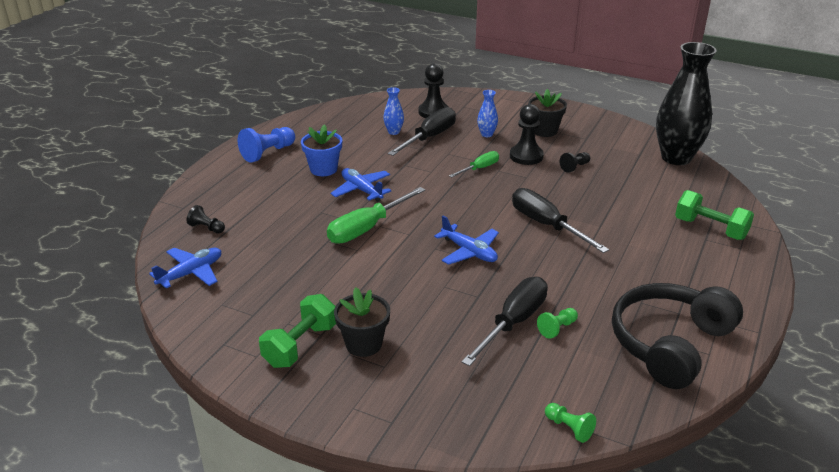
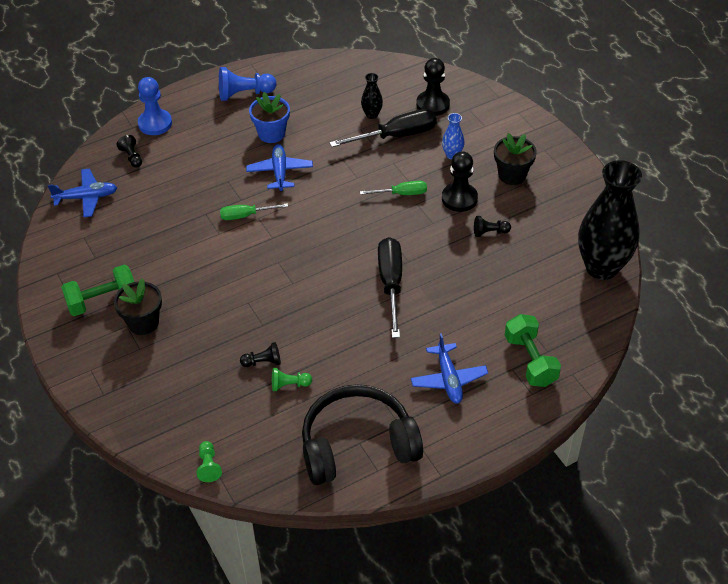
camera: 35 degrees right, 15 degrees up
green screwdriver [327,187,425,244] -> green screwdriver [220,203,288,220], size x0.58
blue vase [383,87,404,135] -> black vase [361,73,383,119]
blue plane [434,216,499,265] -> blue plane moved to [411,333,488,404]
black screwdriver [462,277,548,366] -> black pawn [240,342,281,367]
none -> blue pawn [138,77,172,135]

